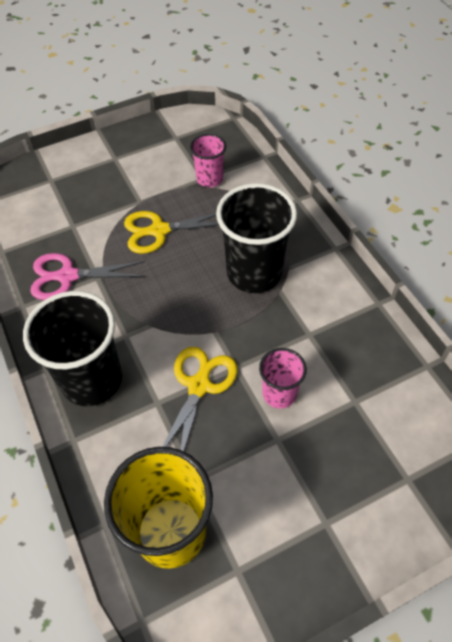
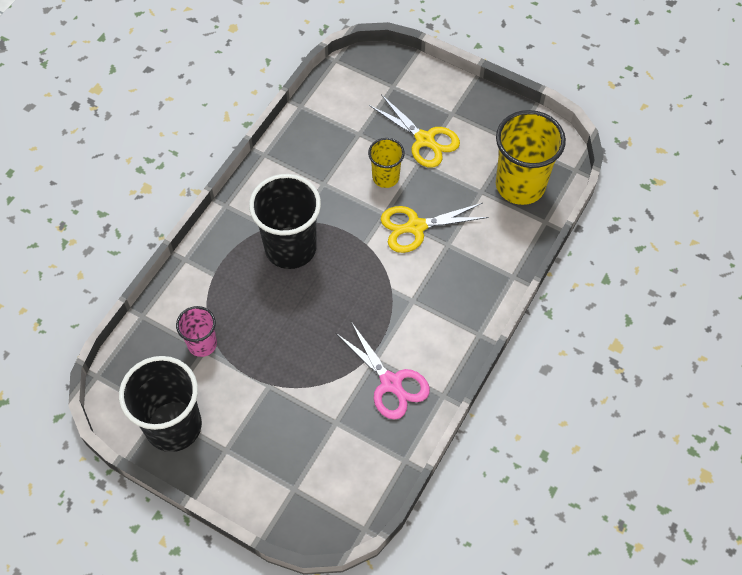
camera: 125 degrees left, 5 degrees up
black cup [23,291,122,406] -> black cup moved to [119,356,202,452]
yellow scissors [124,211,219,254] -> yellow scissors moved to [369,94,460,168]
pink cup [259,348,307,409] -> yellow cup [368,138,405,188]

